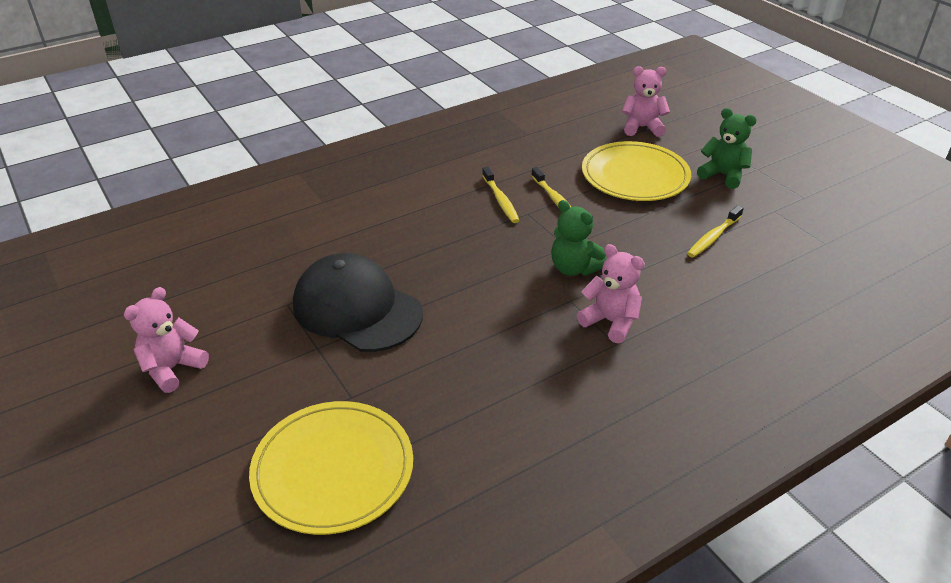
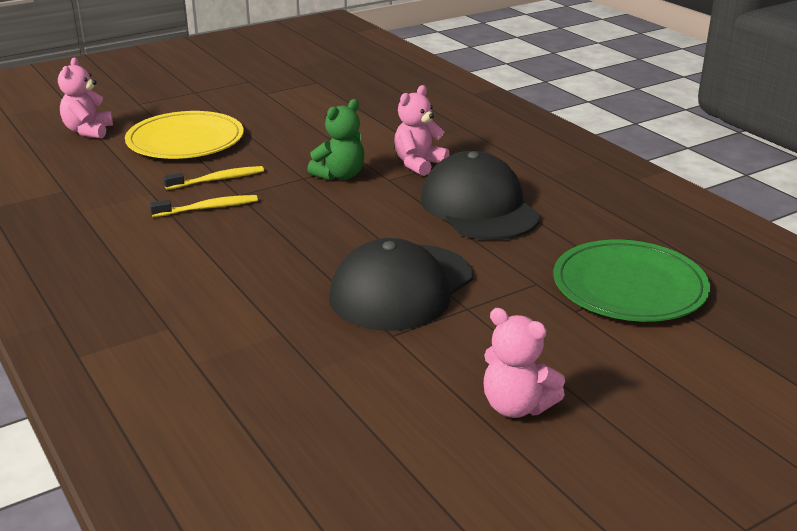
camera: 90 degrees left, 10 degrees down
yellow plate [249,401,413,535] -> green plate [553,240,710,322]
yellow toothbrush [687,205,744,258] -> none
green teddy bear [697,108,757,189] -> none
none -> black cap [421,151,541,240]

